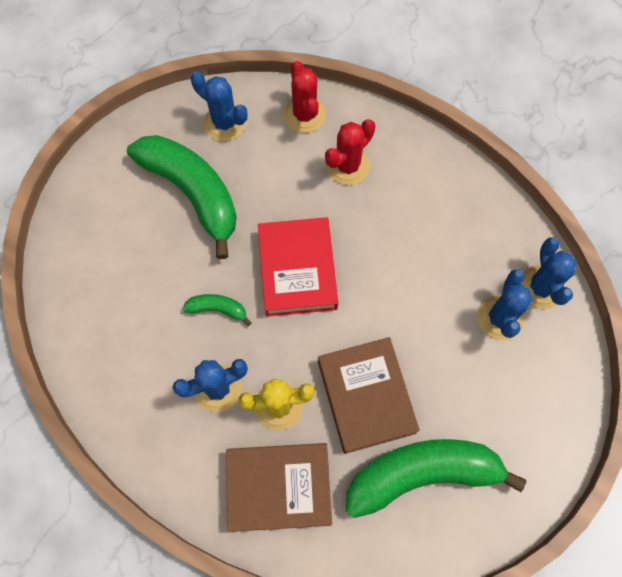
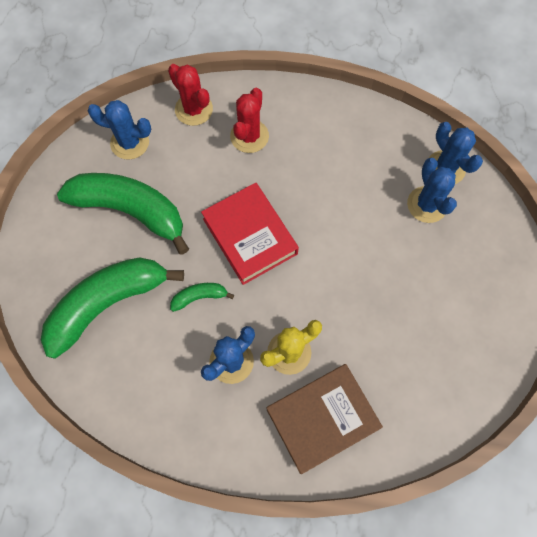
camera: 25 degrees left, 0 degrees up
brown book [318,337,420,454] -> none
green banana [346,439,526,518] -> green banana moved to [41,257,184,359]

